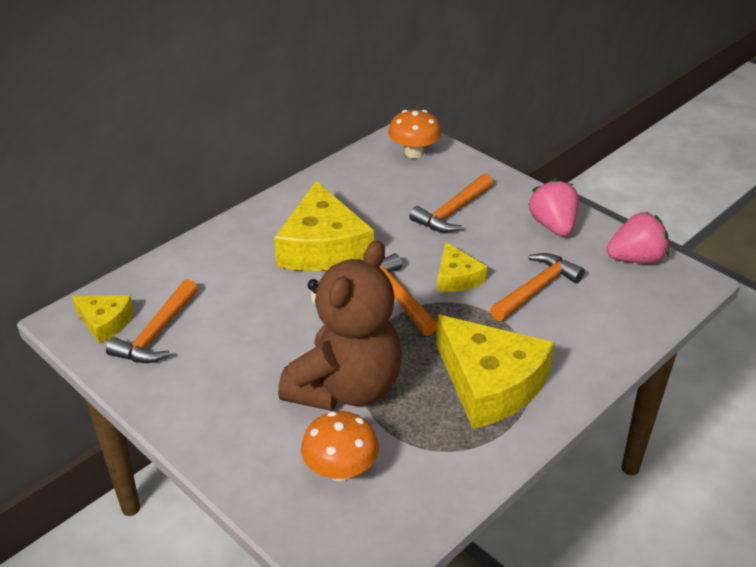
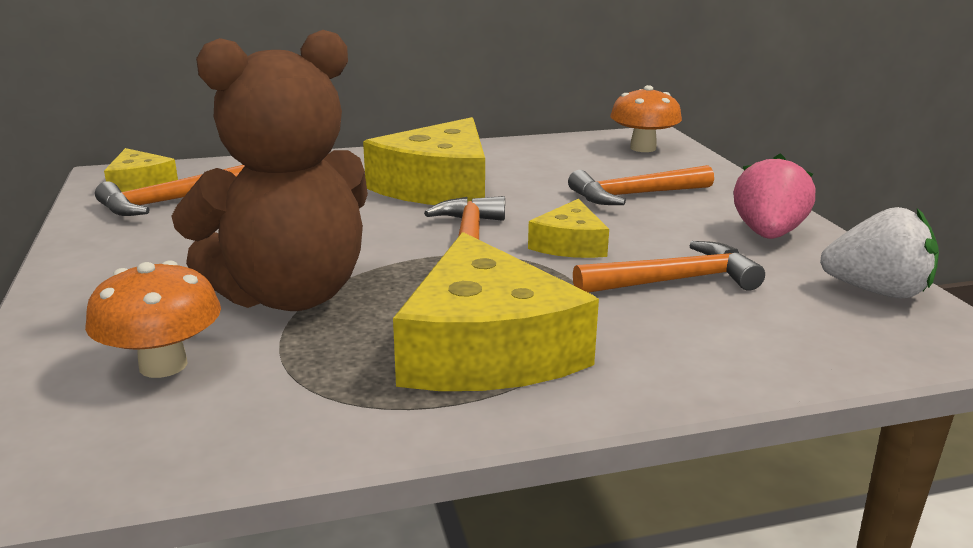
camera: 30 degrees right, 15 degrees down
pink strawberry [607,212,669,263] -> white strawberry [820,207,939,299]

